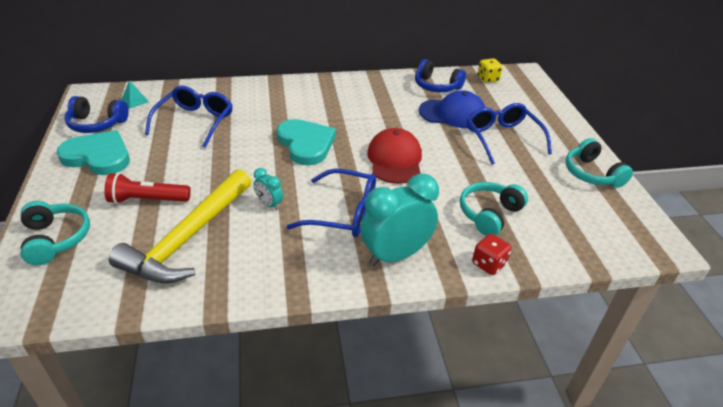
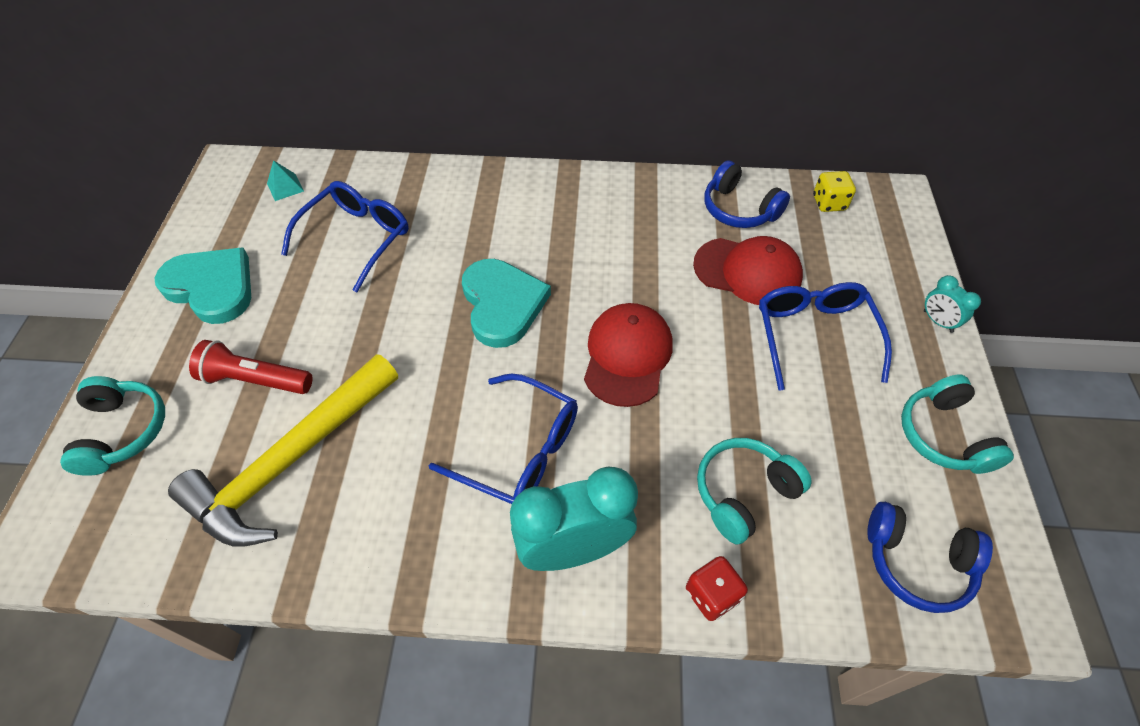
camera: 15 degrees right, 15 degrees up
blue headphones [65,96,129,133] -> blue headphones moved to [867,502,993,613]
turquoise clock [254,168,283,211] -> turquoise clock moved to [924,275,981,333]
blue cap [419,90,485,128] -> red cap [693,236,803,305]

